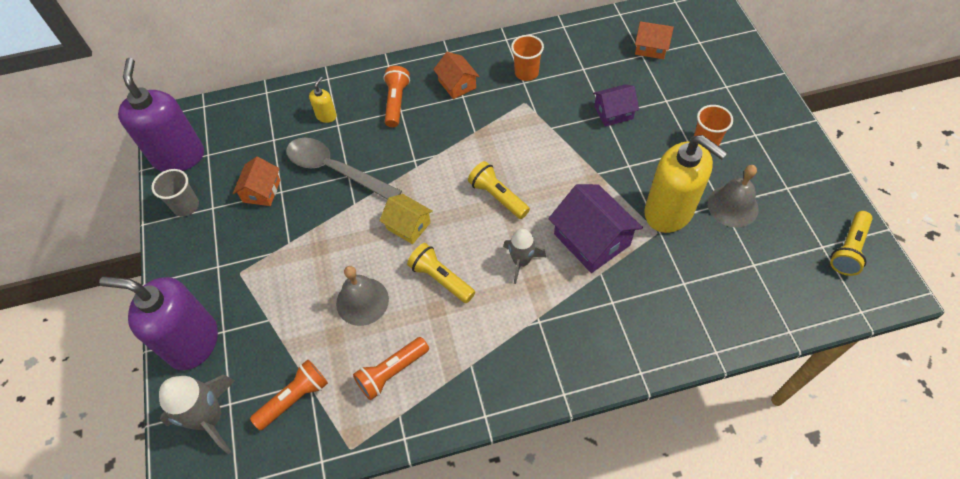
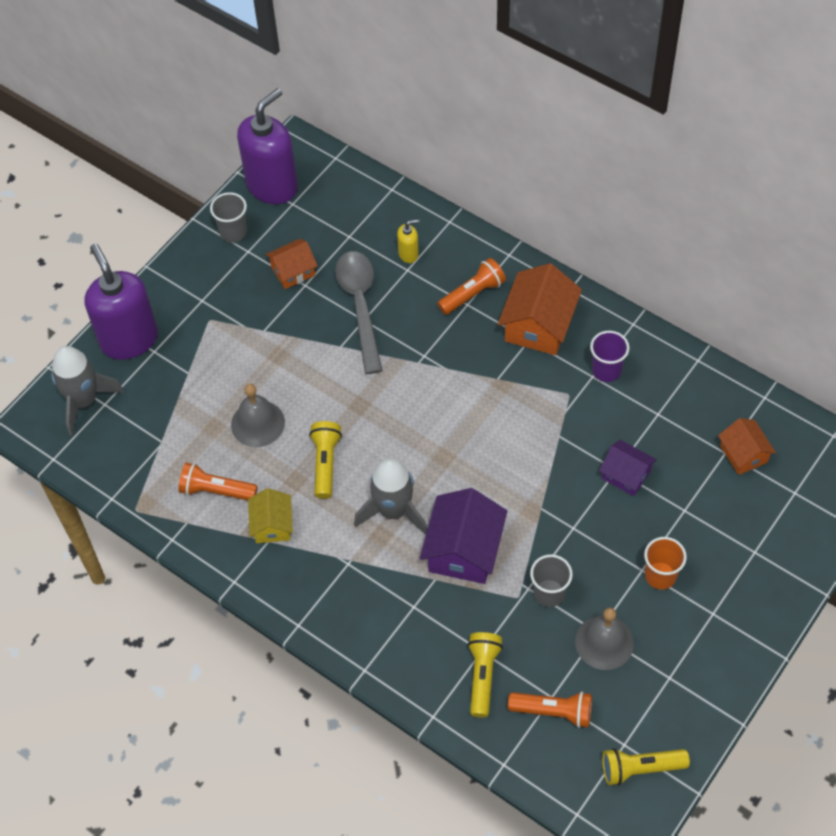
camera: 50 degrees right, 0 degrees up
orange flashlight [250,360,328,430] -> orange flashlight moved to [508,691,592,728]
yellow house [379,194,433,244] -> yellow house moved to [248,488,293,543]
orange house [433,52,480,99] -> orange house [498,263,582,355], size x1.67
yellow flashlight [468,161,530,219] -> yellow flashlight moved to [468,632,503,718]
grey rocket [503,228,546,284] -> grey rocket [354,458,427,535], size x1.54
orange cup [511,35,544,81] -> purple cup [590,331,629,382]
yellow soap dispenser [644,135,728,233] -> grey cup [530,554,573,607]

